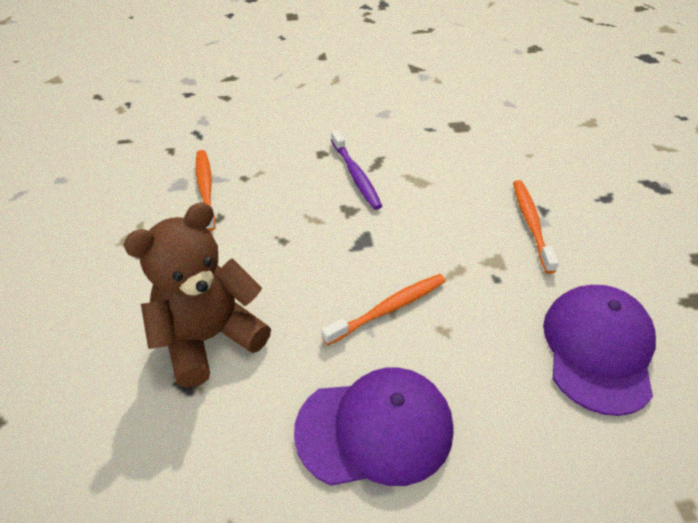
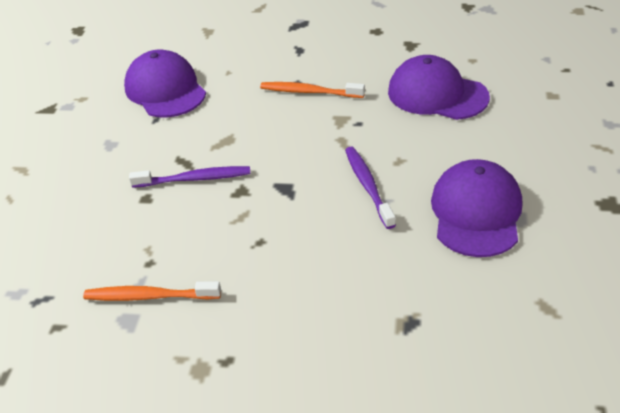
camera: 70 degrees left, 5 degrees down
brown teddy bear [123,203,271,388] -> none
orange toothbrush [321,274,446,346] -> purple toothbrush [345,147,396,229]
none -> purple cap [124,50,206,118]

